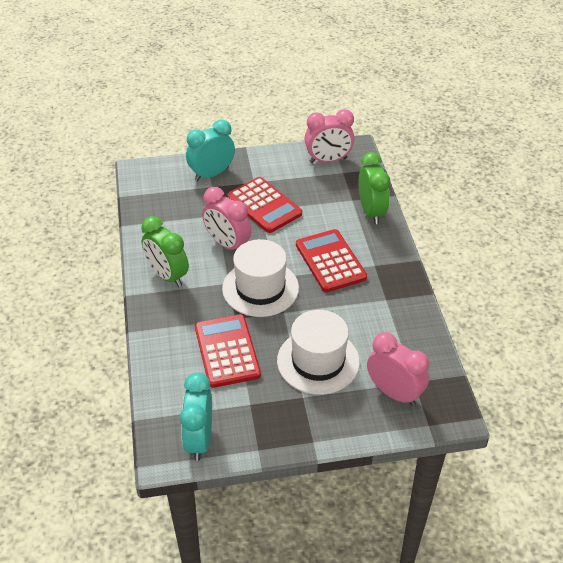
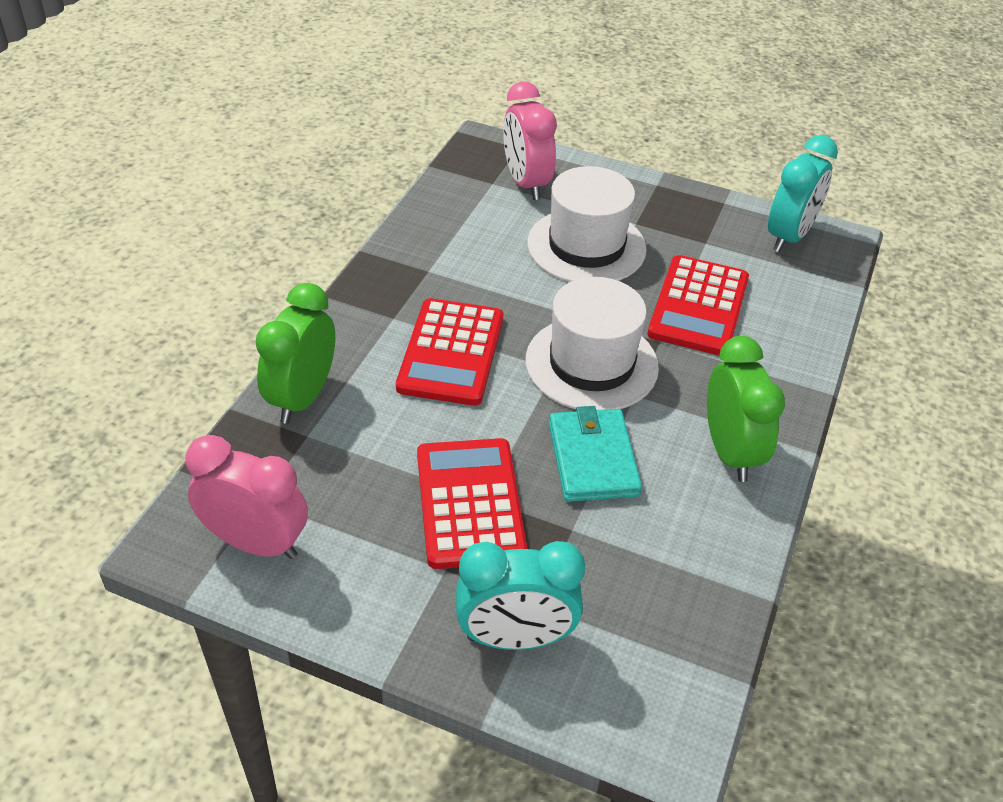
camera: 150 degrees left, 0 degrees up
pink clock [202,187,252,250] -> turquoise wallet [549,406,642,502]

